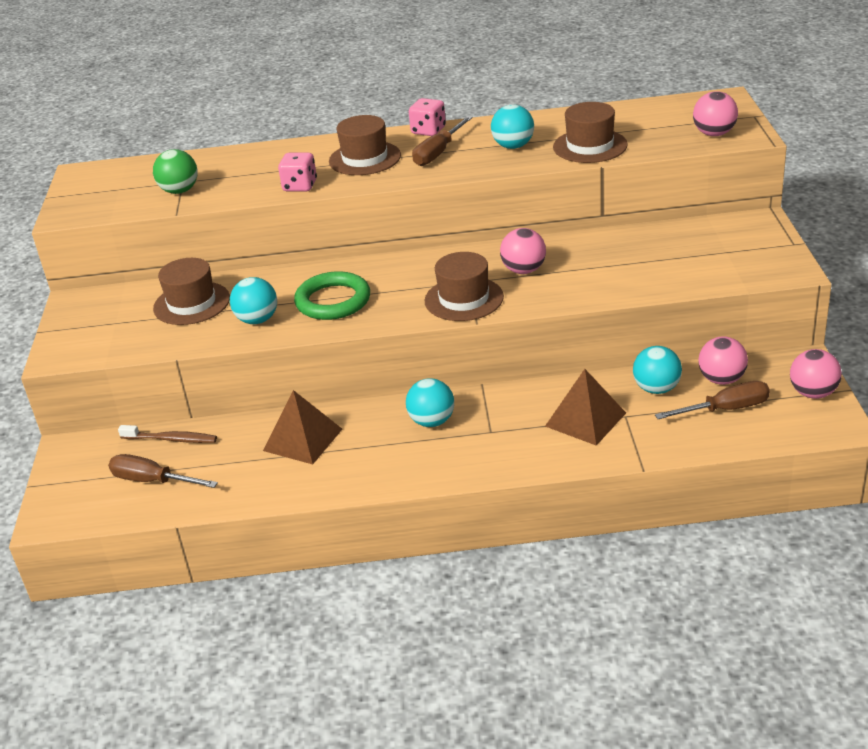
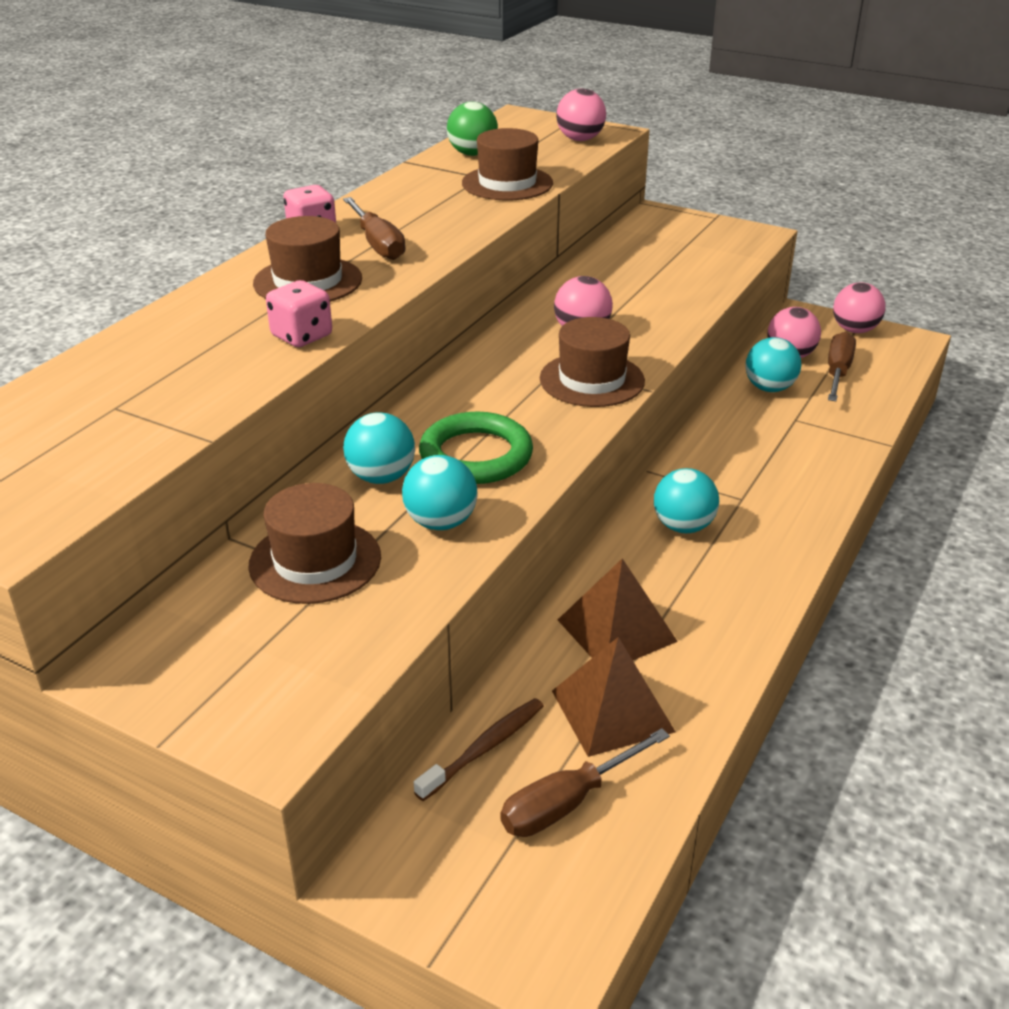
camera: 60 degrees left, 0 degrees up
green ball [153,149,198,194] -> green ball moved to [447,102,498,156]
turquoise ball [491,104,534,149] -> turquoise ball moved to [343,412,415,484]
brown pyramid [545,369,626,446] -> brown pyramid moved to [552,637,675,757]

